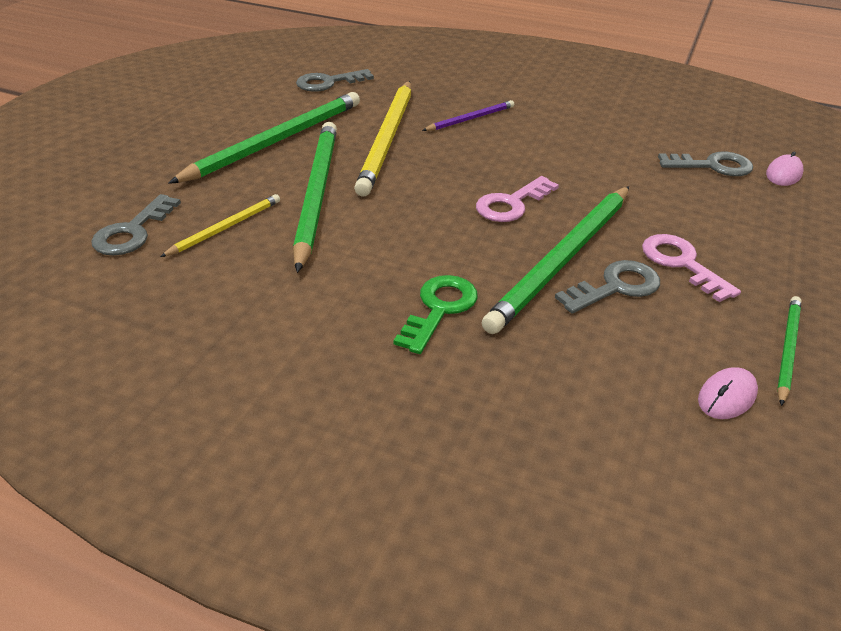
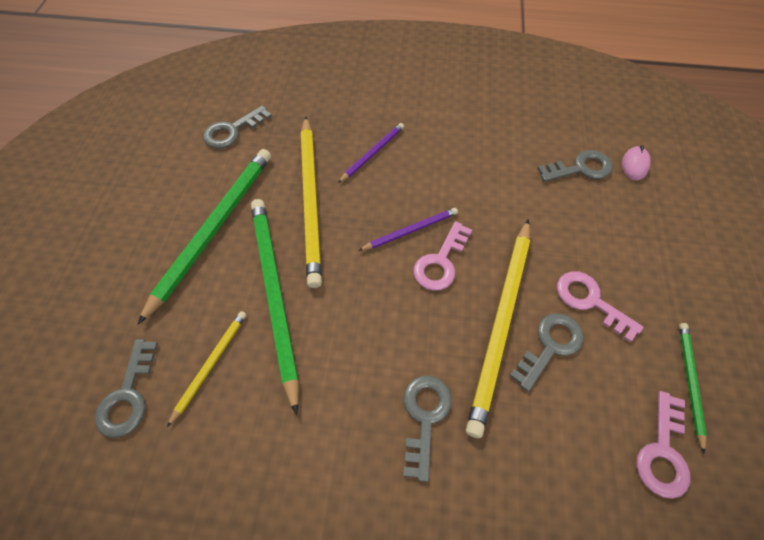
camera: 15 degrees left, 20 degrees up
green key [394,275,478,354] -> grey key [403,375,452,482]
green pencil [482,186,629,334] -> yellow pencil [466,219,530,438]
pink mouse [698,367,758,419] -> pink key [636,391,690,499]
none -> purple pencil [358,208,458,251]

